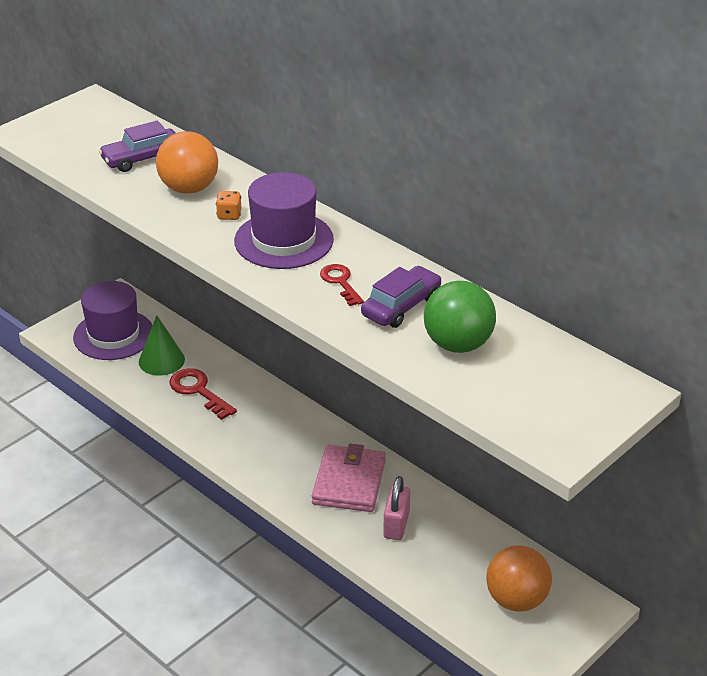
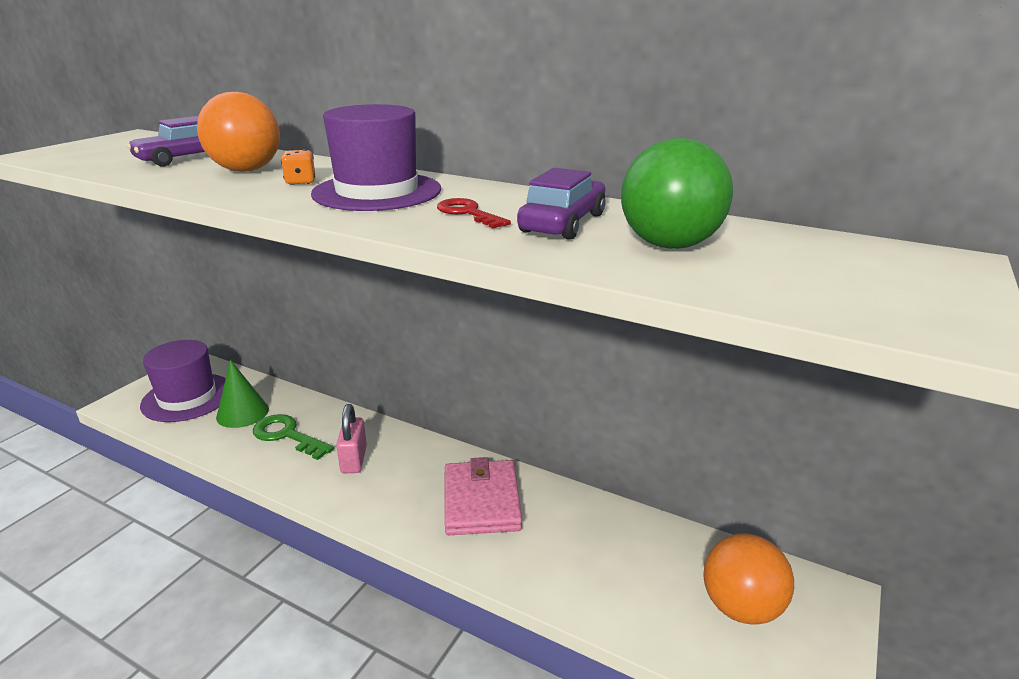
camera: 15 degrees left, 10 degrees down
red key [170,368,237,420] -> green key [253,414,334,460]
pink padlock [383,476,410,540] -> pink padlock moved to [336,404,367,473]

